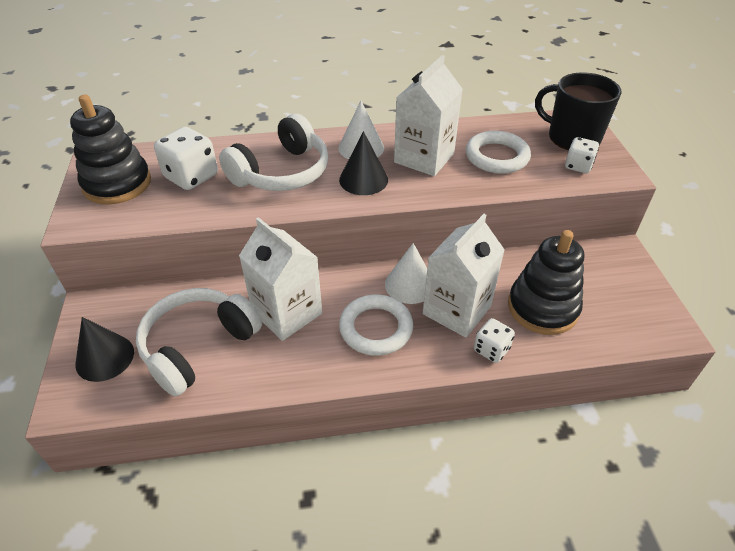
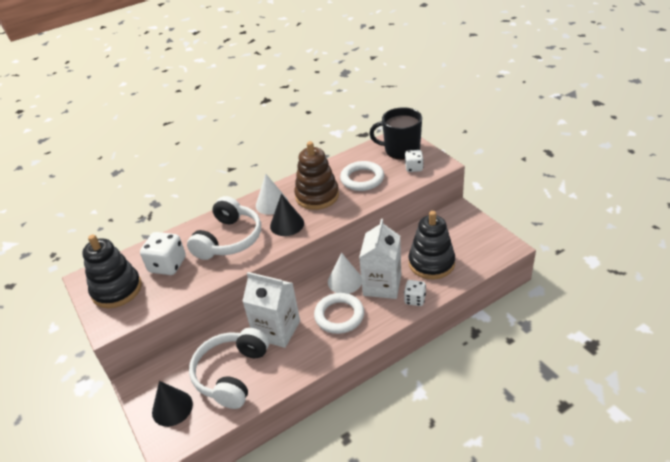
camera: 20 degrees left, 5 degrees down
white carton [394,55,463,176] -> brown stacking toy [294,141,339,210]

